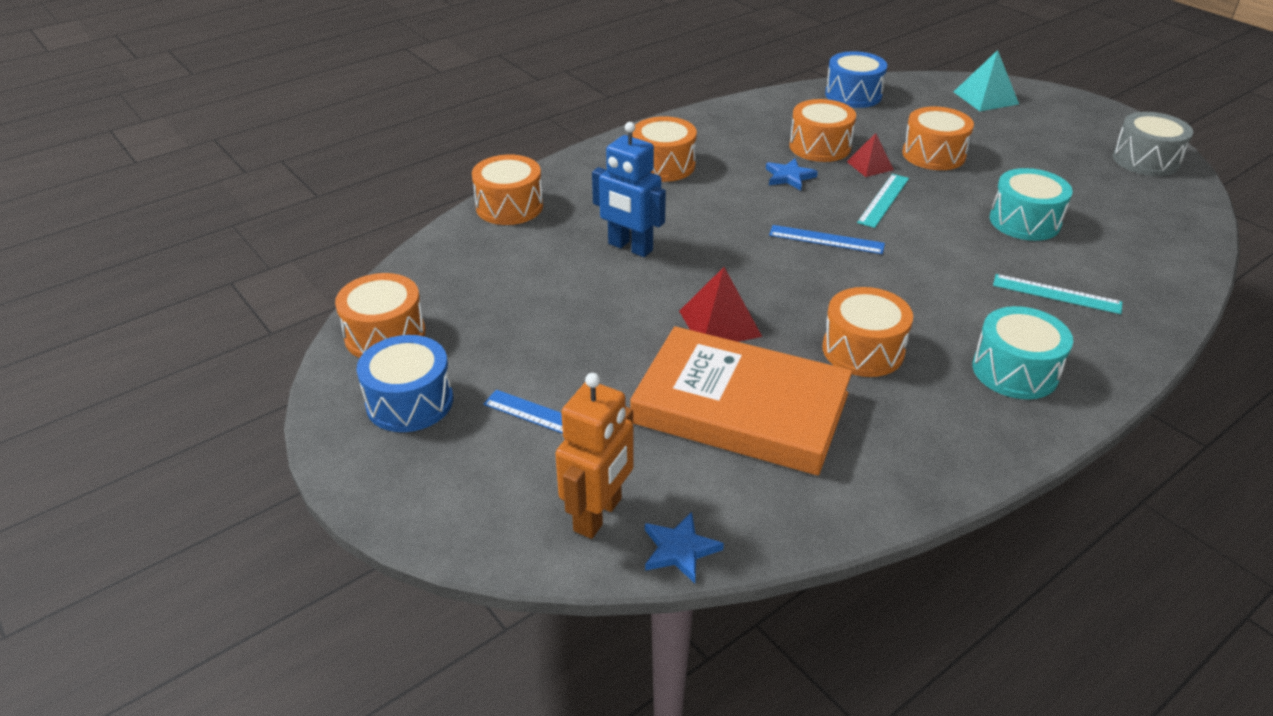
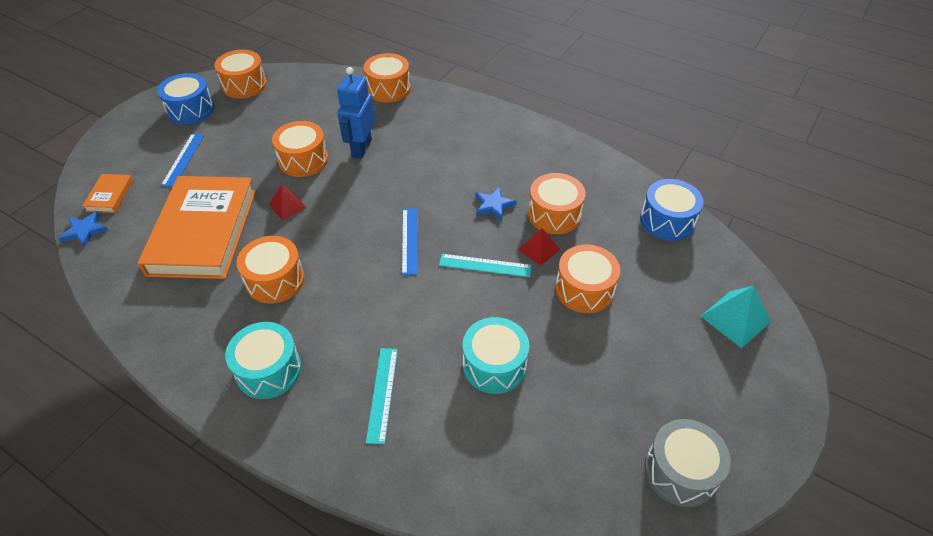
camera: 70 degrees right, 10 degrees up
orange robot [555,373,634,539] -> orange book [82,174,133,213]
orange drum [632,116,697,182] -> orange drum moved to [272,121,328,177]
red pyramid [679,267,762,342] -> red pyramid [269,184,307,220], size x0.65

